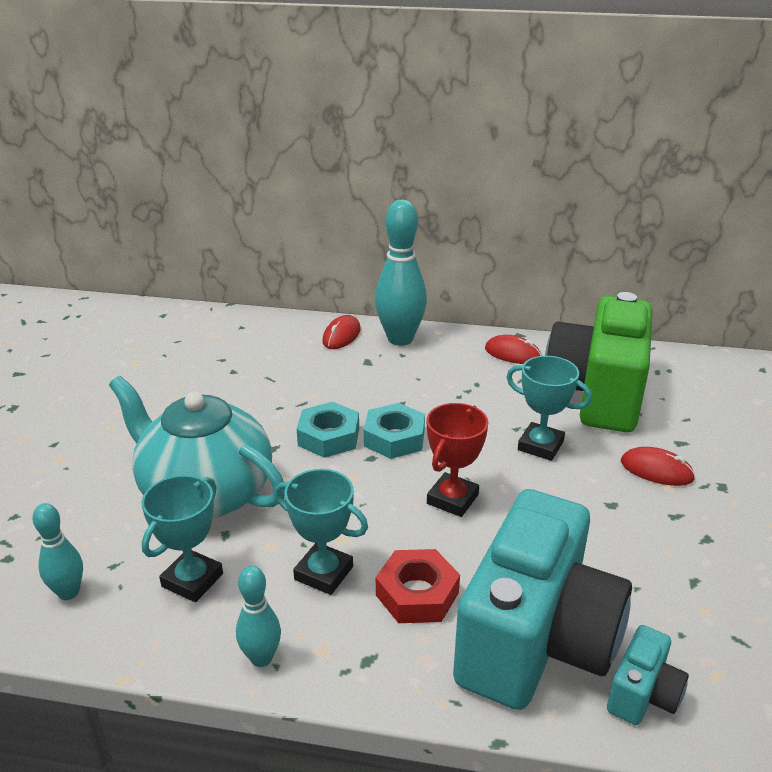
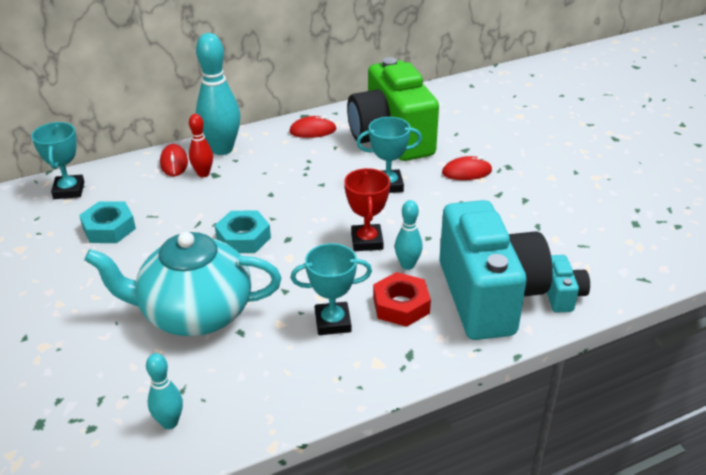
camera: 35 degrees left, 5 degrees up
turquoise trophy [142,475,223,602] -> turquoise trophy moved to [31,122,84,199]
turquoise bowling pin [236,566,281,667] -> turquoise bowling pin moved to [395,200,423,270]
turquoise nut [364,403,425,459] -> turquoise nut moved to [79,201,136,243]
none -> red bowling pin [189,114,213,177]

